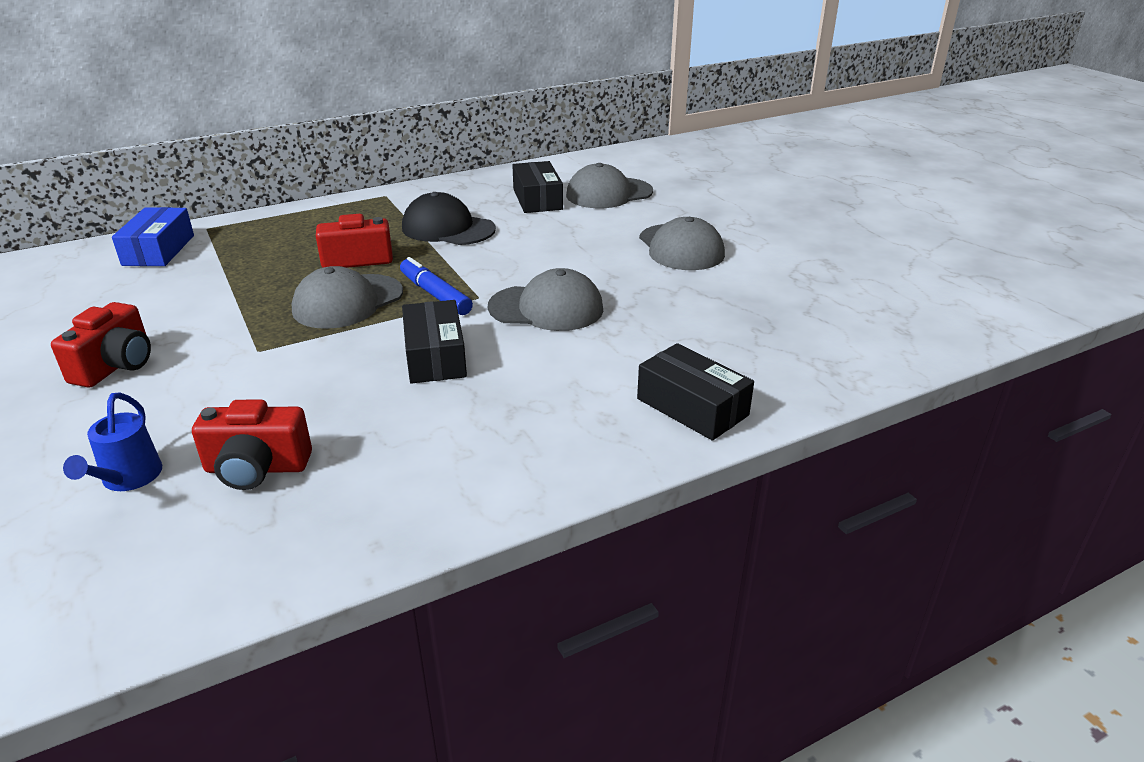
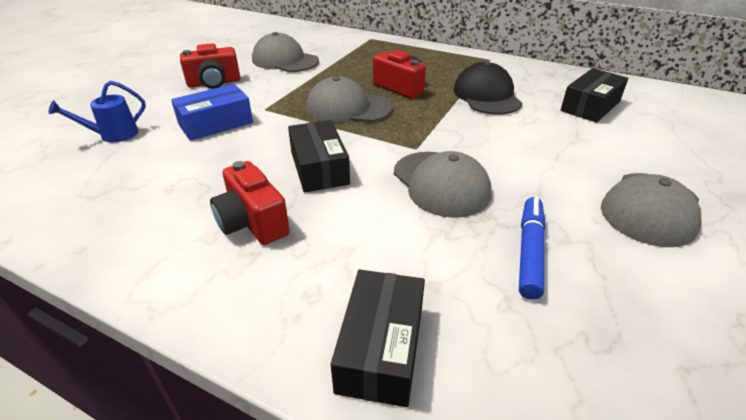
camera: 55 degrees right, 5 degrees up
blue box [112,207,194,266] -> blue box moved to [171,84,253,141]
red camera [192,400,312,490] -> red camera moved to [210,161,290,245]
blue marker [400,257,473,315] -> blue marker moved to [519,197,546,300]
black box [402,300,467,384] -> black box turned 60 degrees counterclockwise [288,120,350,193]
grey cap [566,163,653,208] -> grey cap moved to [252,32,319,72]

